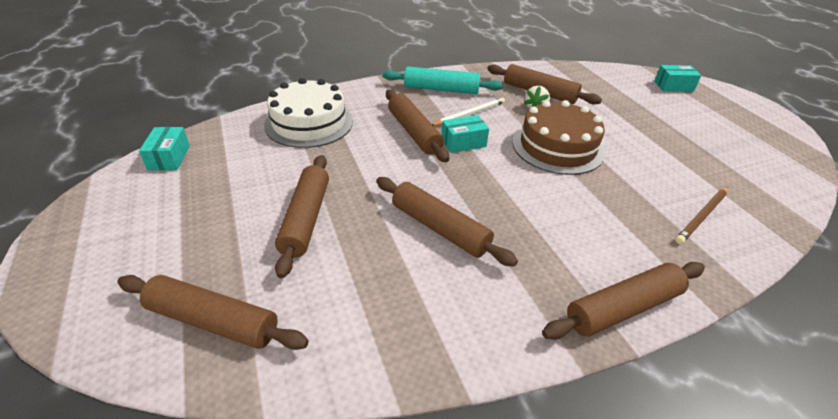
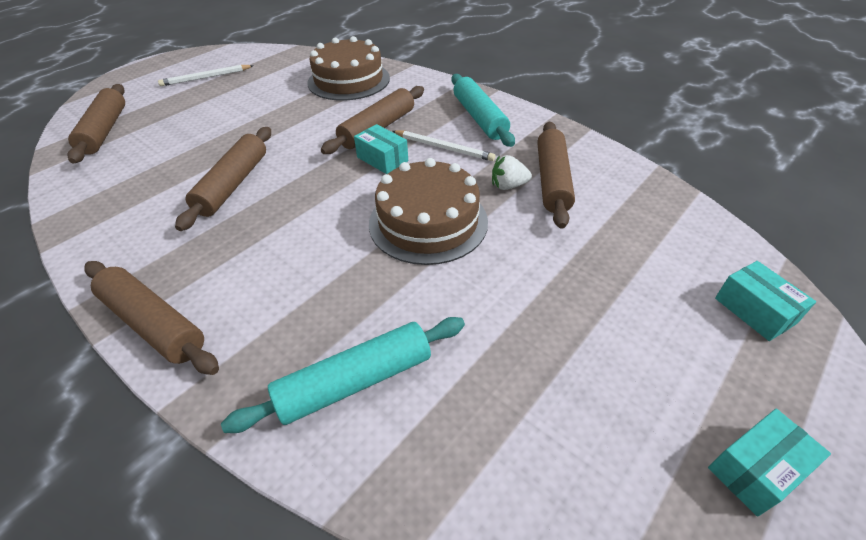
camera: 65 degrees right, 5 degrees up
turquoise box [139,127,190,170] -> turquoise box moved to [708,409,831,516]
white cake [264,78,353,148] -> brown cake [307,36,390,101]
brown rolling pin [275,155,329,278] -> none
brown pencil [675,187,728,244] -> turquoise rolling pin [221,317,465,433]
none -> white pencil [158,65,254,86]

